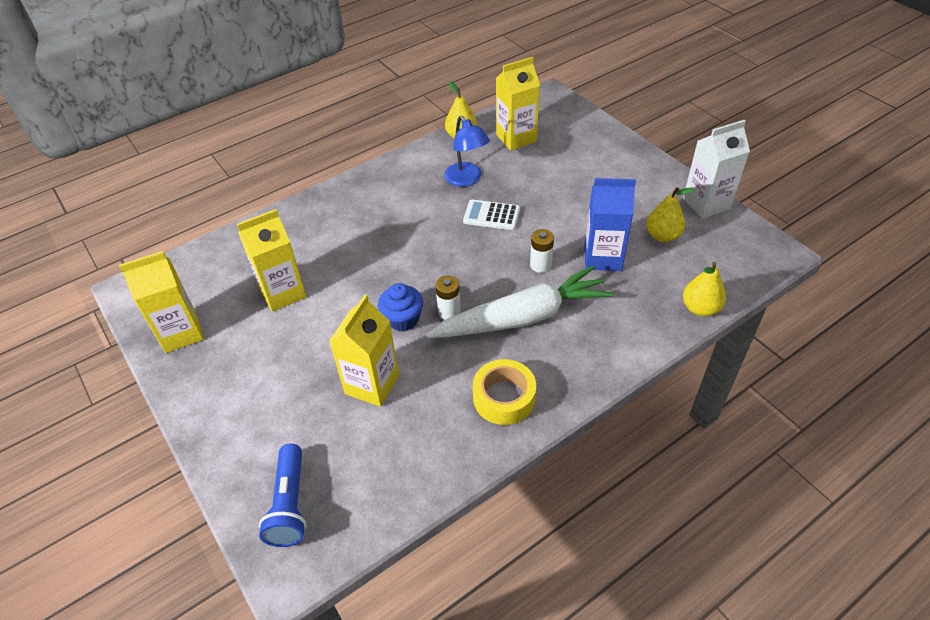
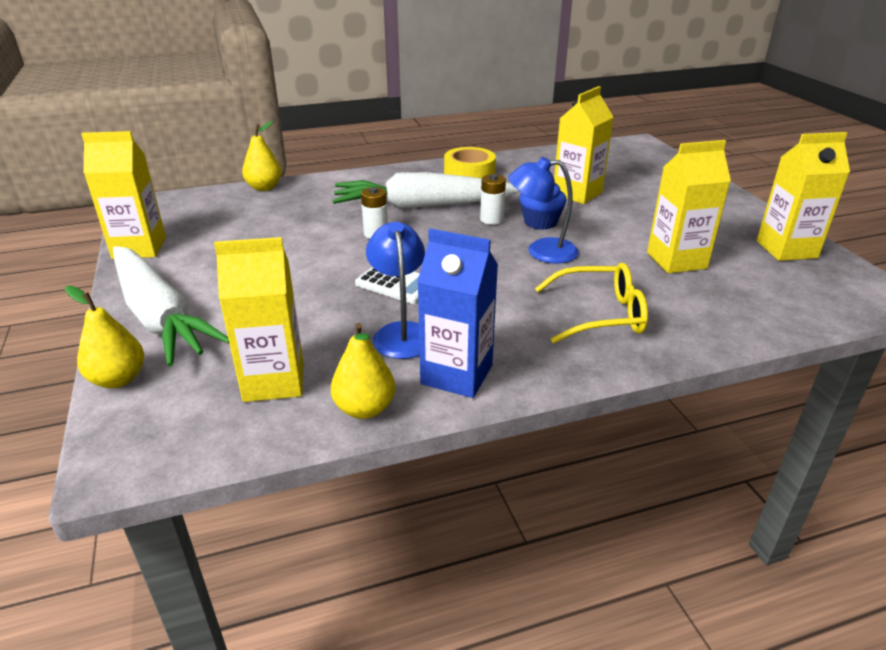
camera: 165 degrees left, 15 degrees down
blue flashlight [259,444,307,547] -> none
blue carton [585,178,636,271] -> blue carton moved to [417,228,498,398]
yellow pear [646,187,694,242] -> yellow pear moved to [65,286,144,388]
white carton [683,120,750,219] -> yellow carton [81,131,166,259]
none -> white carrot [113,246,229,367]
none -> blue lamp [508,157,579,264]
none -> yellow glasses [535,263,648,343]

